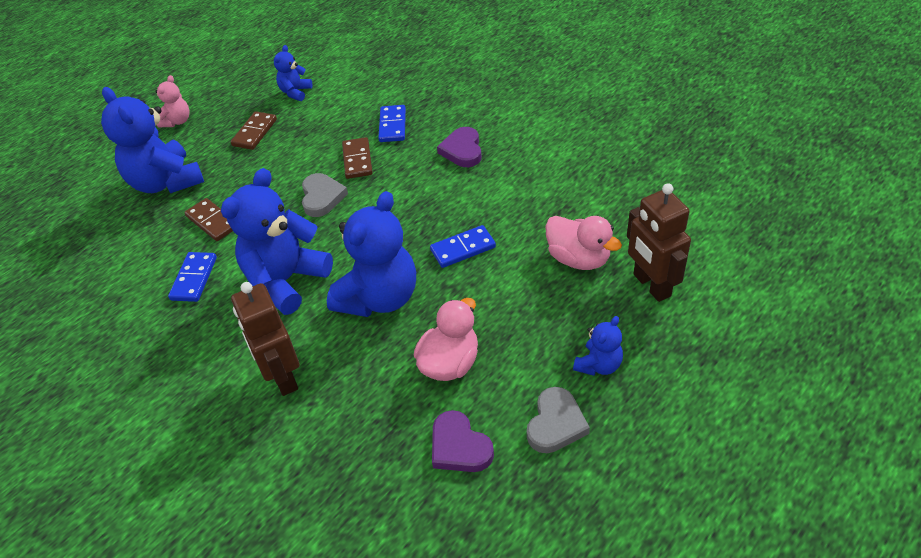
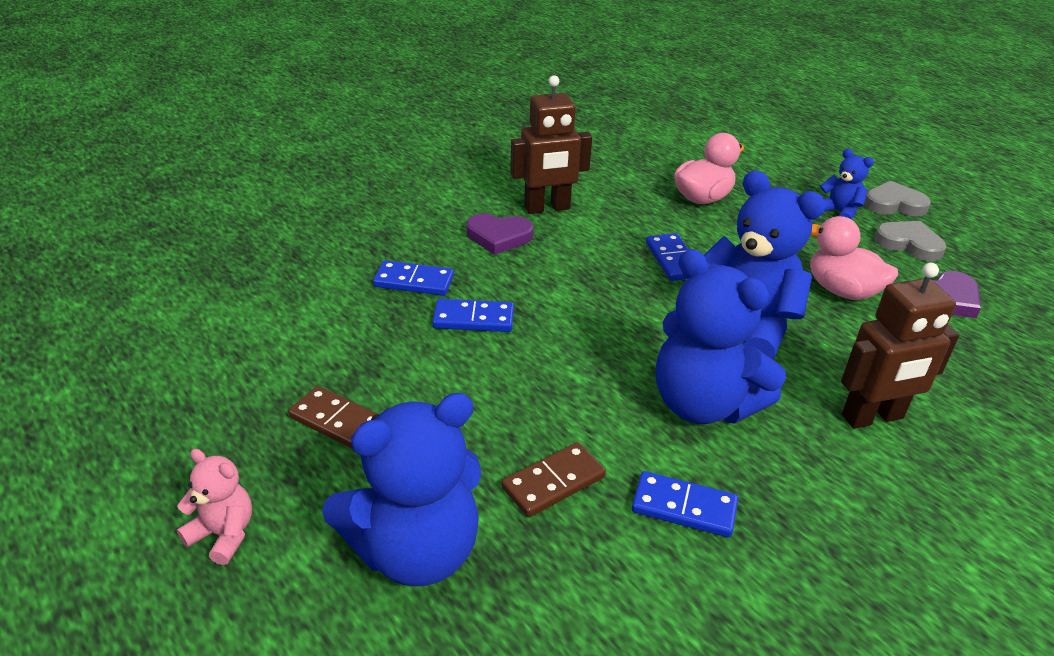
camera: 85 degrees left, 10 degrees down
blue teddy bear [274,45,312,101] -> none
grey heart [302,173,348,217] -> grey heart moved to [864,181,931,216]
brown domino [342,137,373,179] -> blue domino [432,299,514,332]
brown robot [627,184,691,302] -> brown robot moved to [510,75,592,214]

